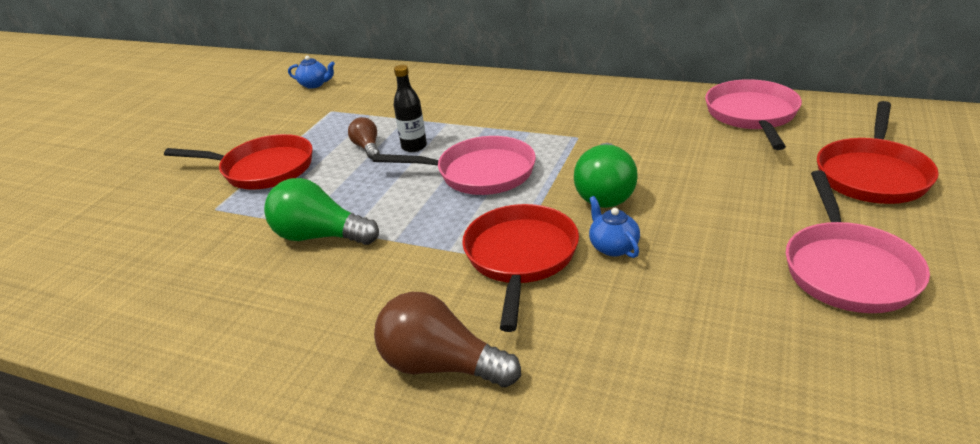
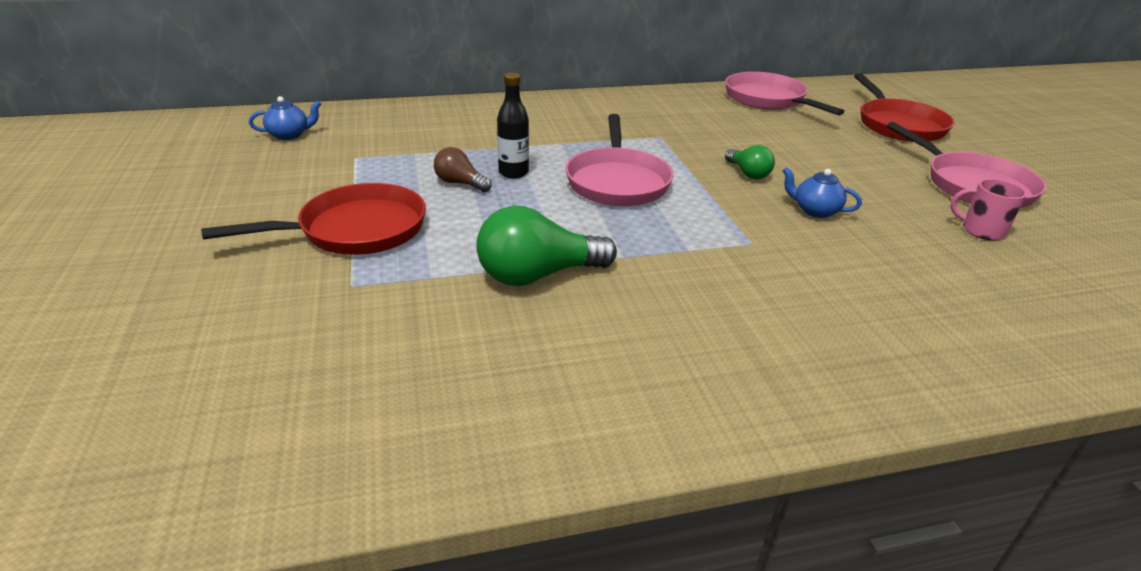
camera: 40 degrees left, 0 degrees up
pink pan [372,136,536,195] -> pink pan turned 120 degrees clockwise [565,114,673,206]
brown light bulb [374,292,521,387] -> none
red pan [462,204,579,332] -> none
green light bulb [574,143,638,208] -> green light bulb [725,145,775,179], size x0.56
none -> pink mug [951,178,1027,240]

